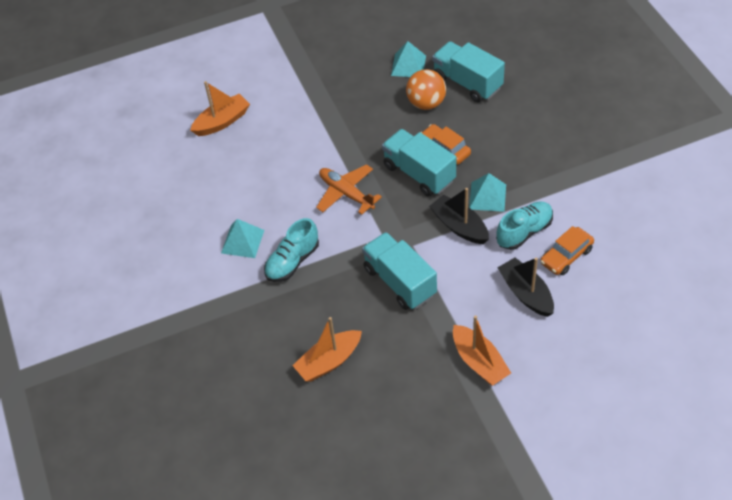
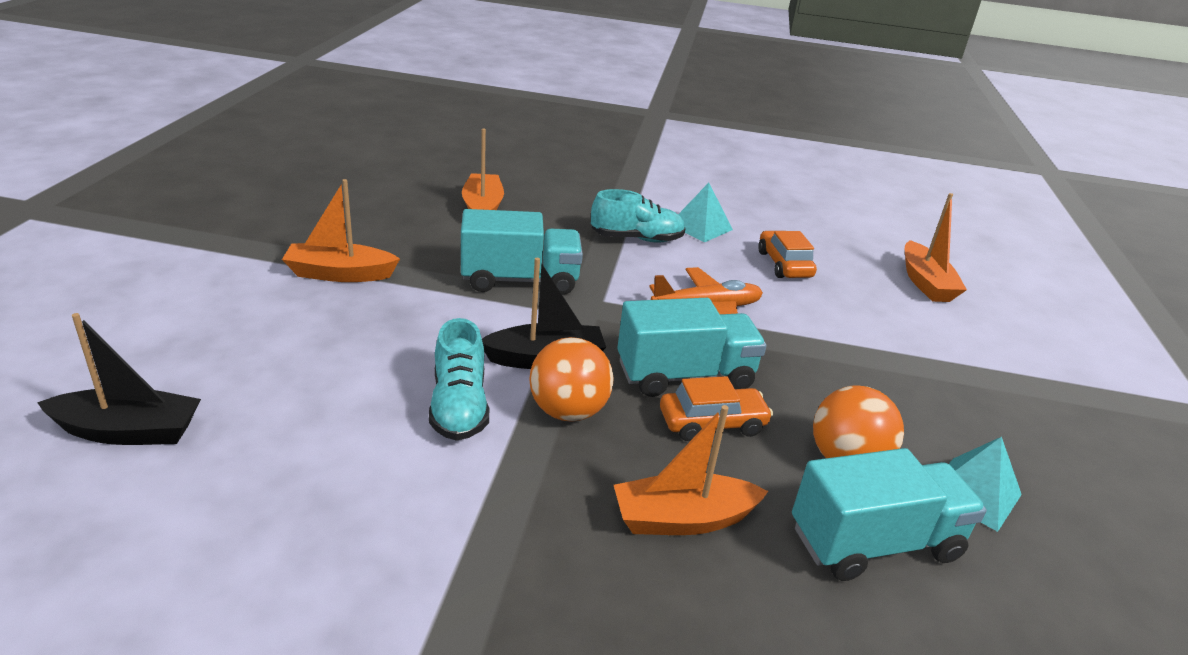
camera: 115 degrees right, 20 degrees down
turquoise shoe [264,218,319,282] -> turquoise shoe turned 105 degrees clockwise [591,189,686,242]
turquoise pyramid [469,173,506,212] -> orange ball [529,337,614,422]
black boat [498,257,554,317] -> black boat moved to [37,313,201,445]
orange car [540,226,594,275] -> orange car moved to [758,231,817,278]
none -> orange boat [614,405,769,535]

